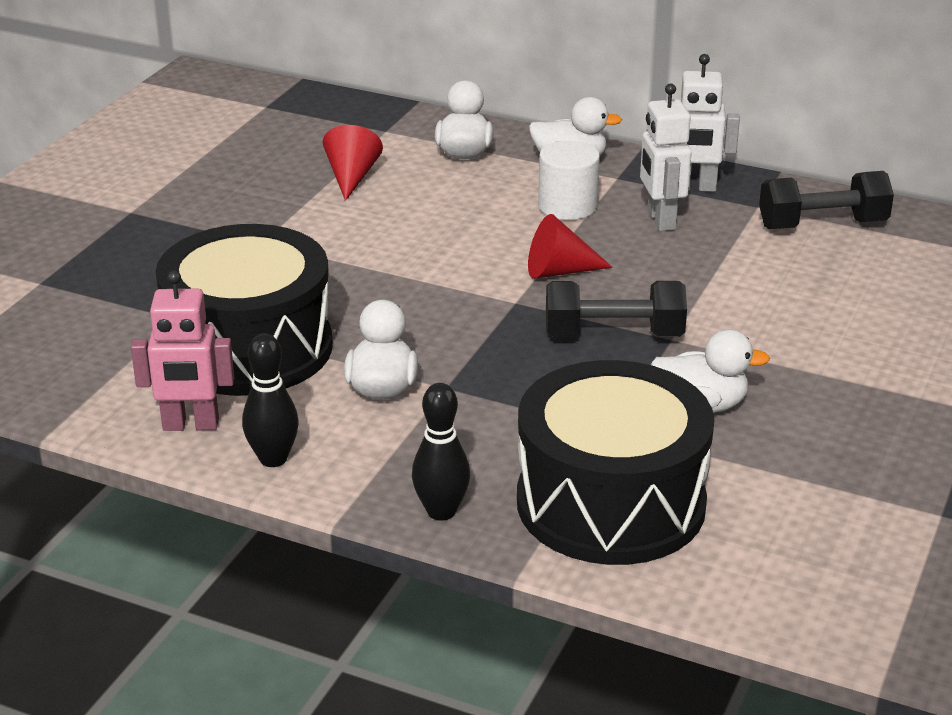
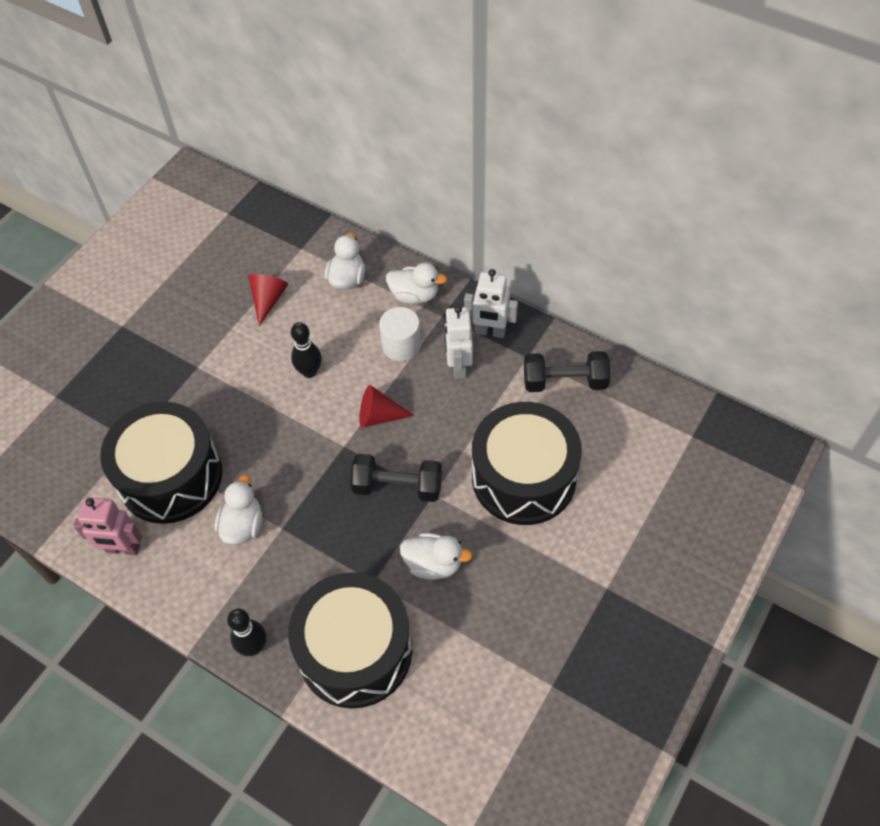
camera: 10 degrees right, 25 degrees up
black bowling pin [242,333,299,467] -> black bowling pin moved to [291,322,322,378]
none -> black drum [472,402,582,525]

